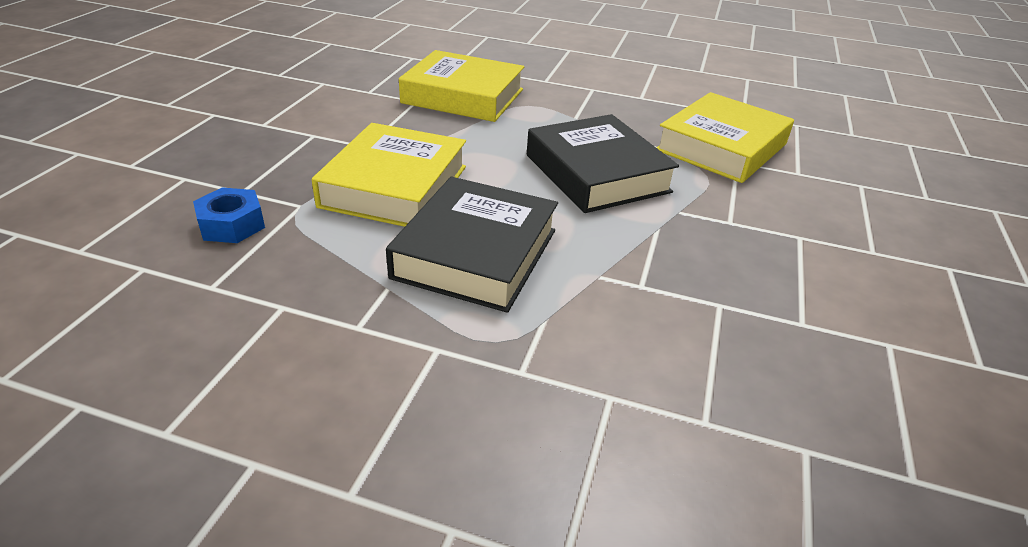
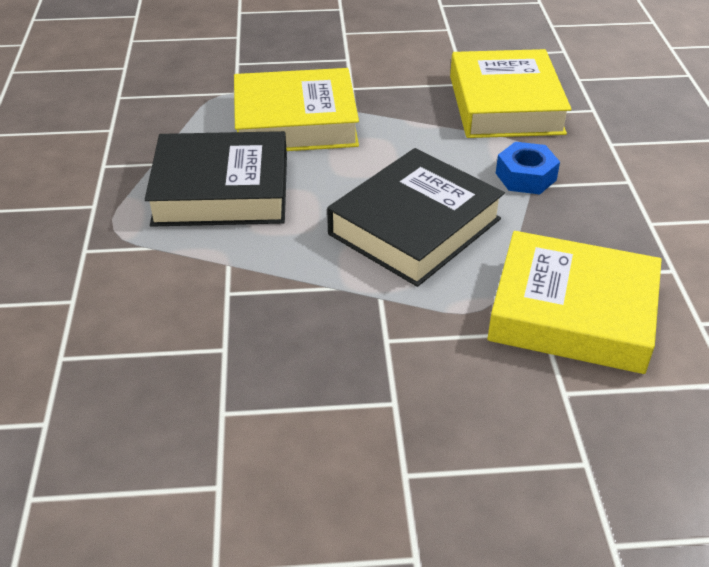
camera: 70 degrees right, 5 degrees up
blue nut [193,187,265,243] -> blue nut moved to [496,142,560,194]

